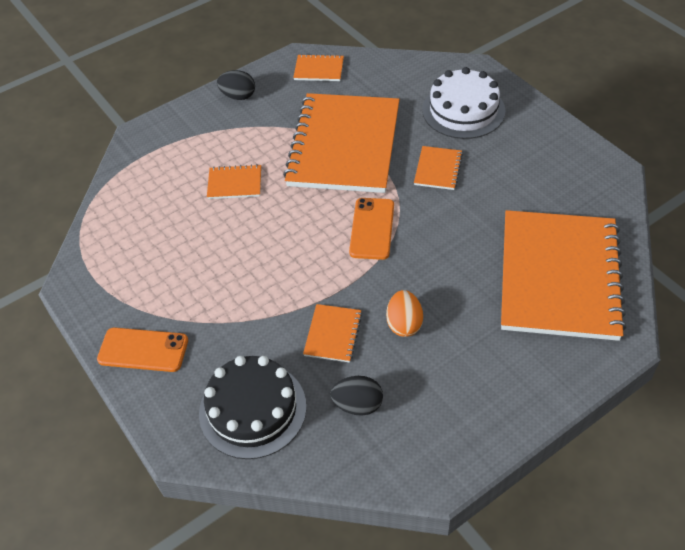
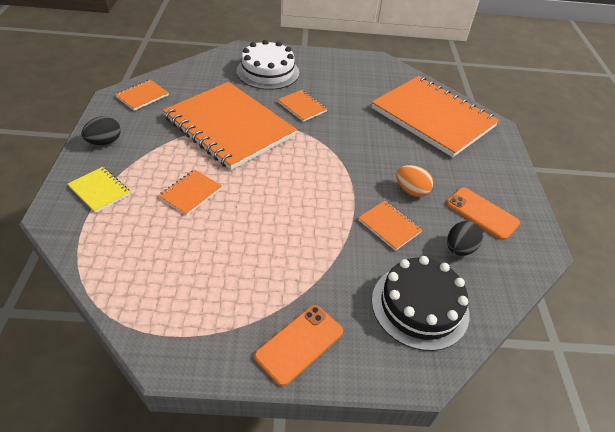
camera: 60 degrees left, 5 degrees down
orange phone [349,198,394,260] -> orange phone moved to [446,187,520,240]
none -> yellow notebook [68,167,130,213]

